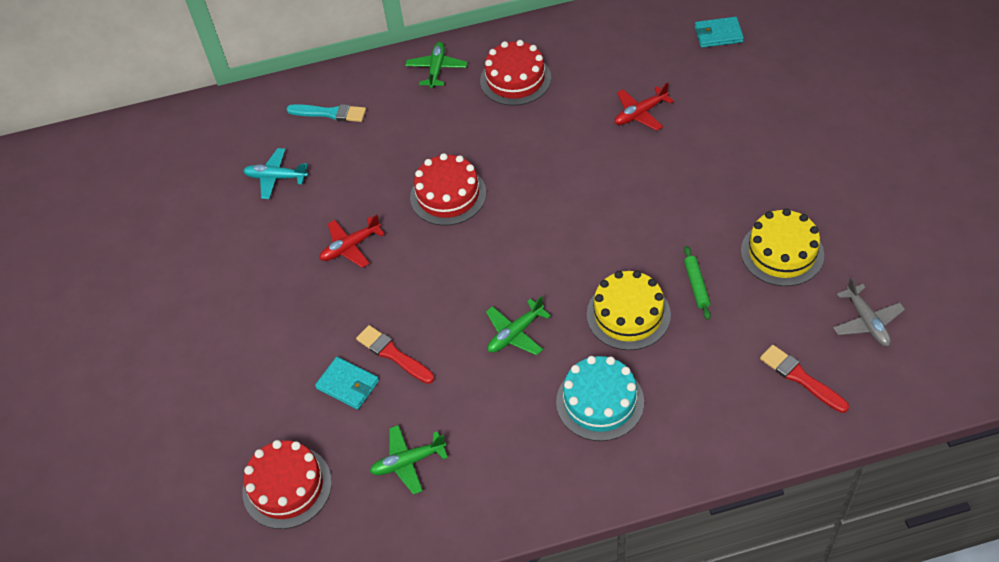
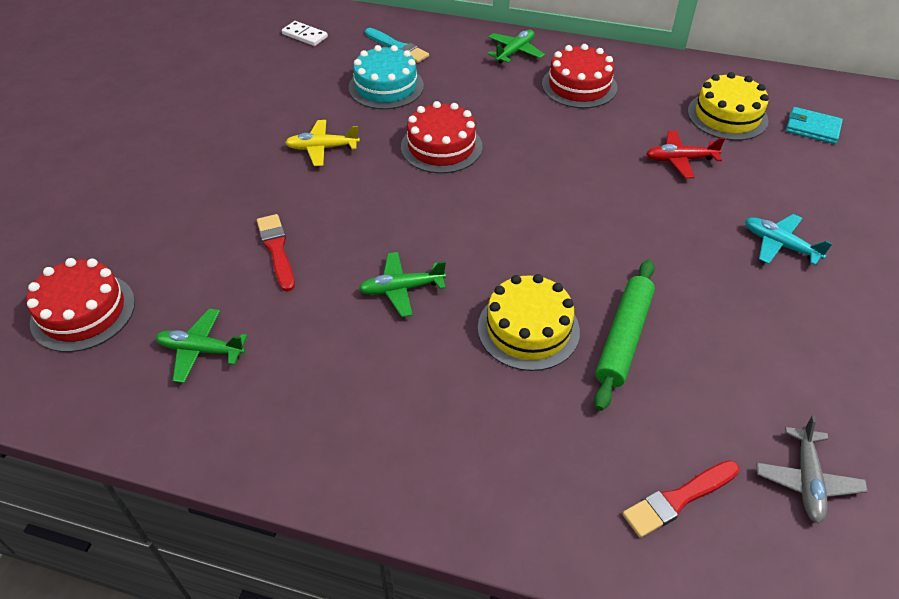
camera: 25 degrees right, 5 degrees down
turquoise plane [243,148,308,199] -> turquoise plane moved to [745,214,833,265]
turquoise wallet [315,357,379,410] -> none
red plane [320,215,385,268] -> yellow plane [285,120,360,166]
turquoise cake [556,356,644,441] -> turquoise cake moved to [349,45,424,109]
green rolling pin [684,246,711,320] -> green rolling pin [594,259,655,411], size x1.78
yellow cake [741,208,824,286] -> yellow cake moved to [688,72,769,141]
red brush [760,345,849,413] -> red brush turned 105 degrees counterclockwise [623,460,740,538]
none -> white domino [282,21,328,46]

